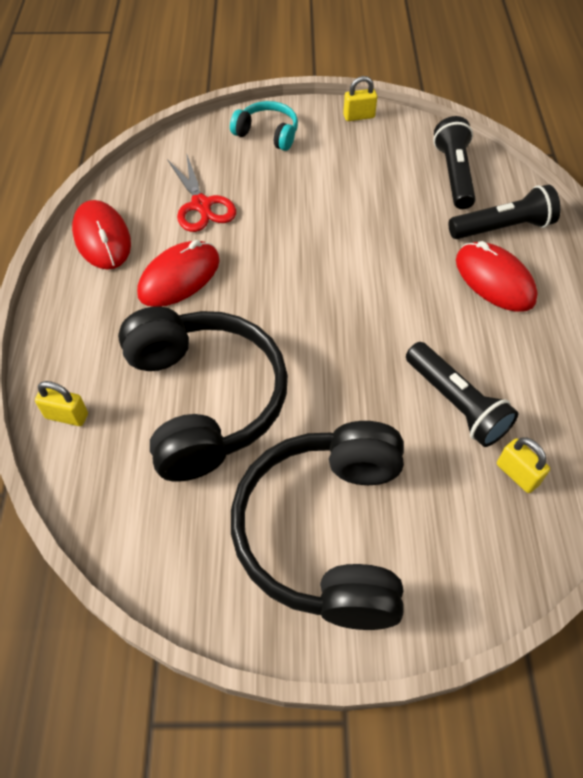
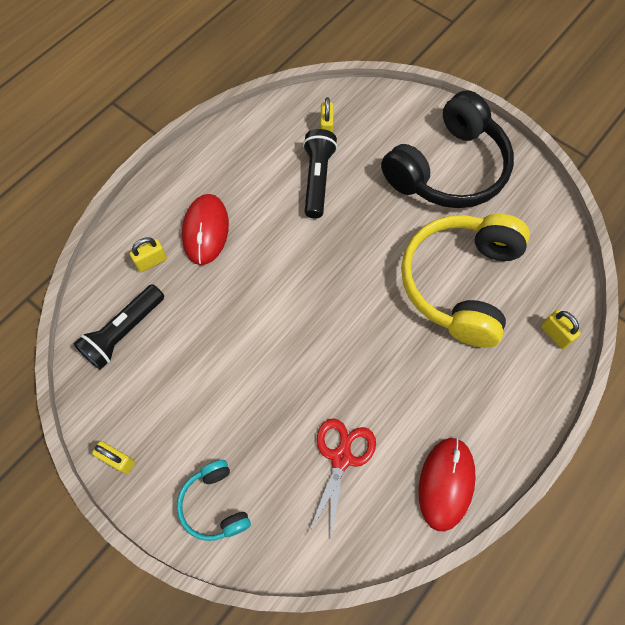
camera: 140 degrees left, 10 degrees up
black headphones [118,307,288,482] -> yellow headphones [401,214,530,348]
red mouse [137,240,220,307] -> none
black flashlight [449,185,561,239] -> yellow padlock [129,237,167,272]

